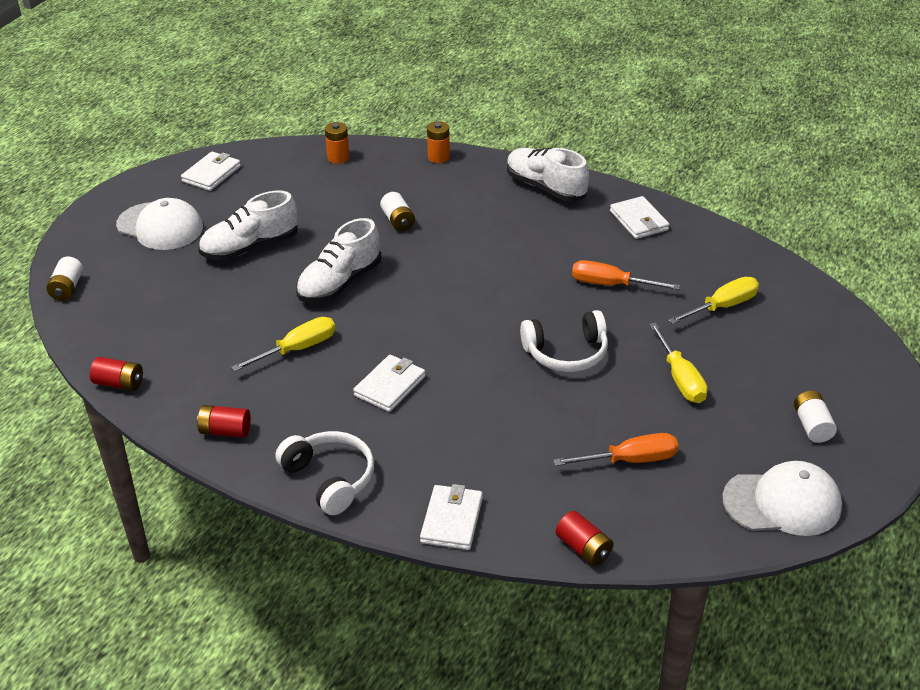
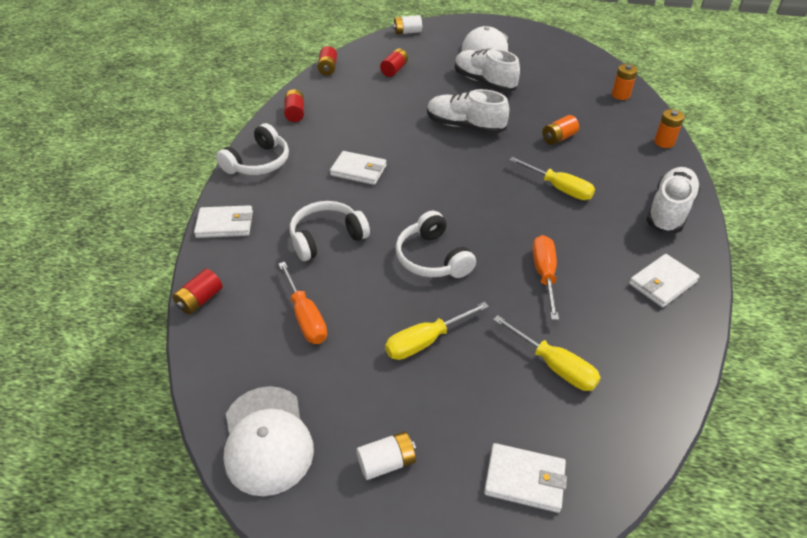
camera: 75 degrees right, 5 degrees up
white wallet [181,151,241,191] -> white wallet moved to [484,443,567,513]
yellow screwdriver [231,317,335,372] -> yellow screwdriver moved to [509,157,595,200]
white battery [380,192,415,231] -> orange battery [542,115,579,145]
none -> white headphones [290,201,370,261]
none -> red battery [380,48,408,77]

